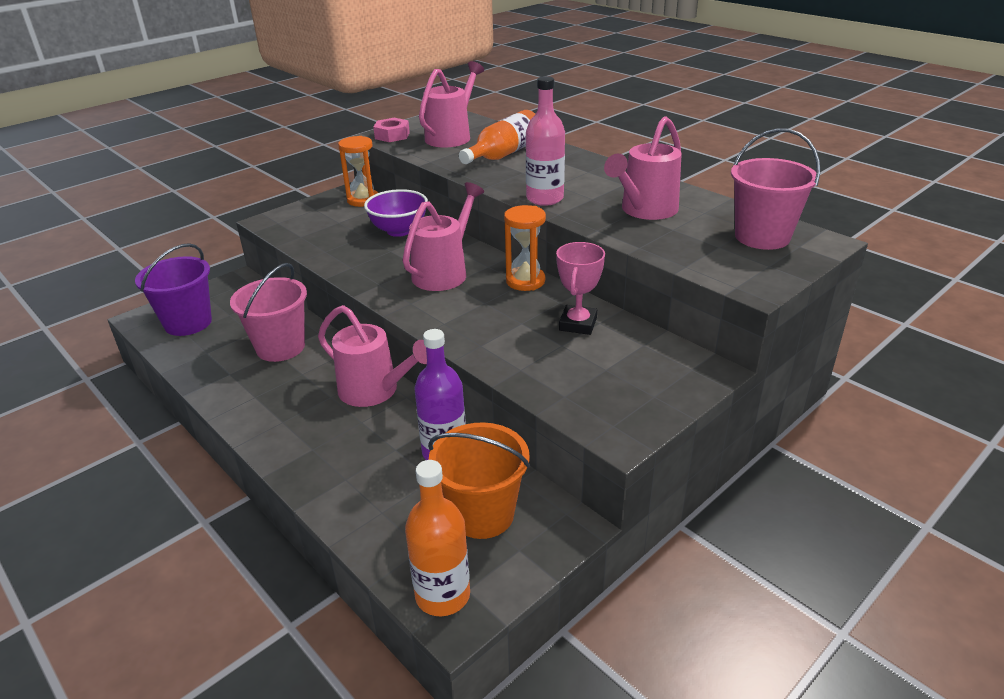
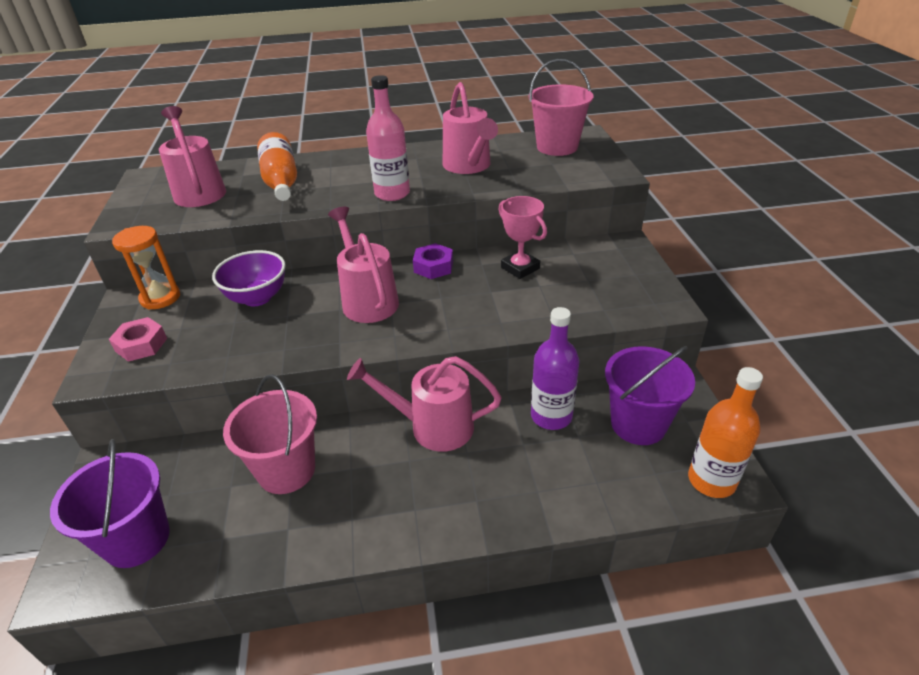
camera: 55 degrees left, 5 degrees up
pink watering can [318,305,427,407] -> pink watering can turned 150 degrees counterclockwise [347,356,501,452]
pink nut [373,118,410,142] -> pink nut moved to [109,317,167,362]
orange bucket [428,422,530,539] -> purple bucket [605,346,695,445]
orange hourglass [504,205,546,291] -> purple nut [413,243,453,279]

